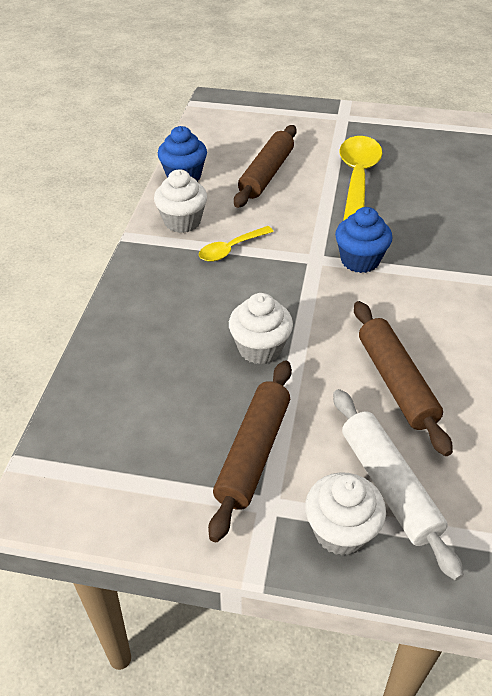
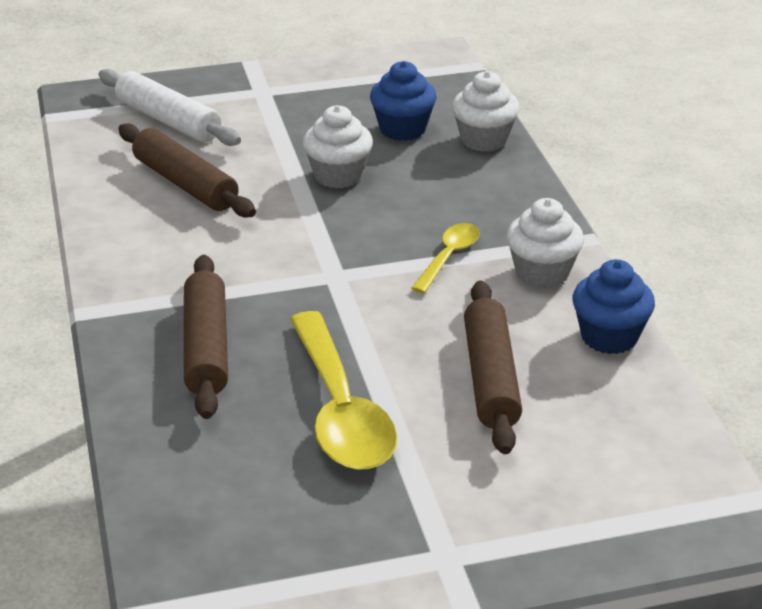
camera: 155 degrees right, 10 degrees down
brown rolling pin [208,360,292,542] -> brown rolling pin moved to [184,255,228,419]
white cupcake [305,473,386,556] -> white cupcake moved to [452,71,520,152]
blue cupcake [335,207,392,273] -> blue cupcake moved to [370,61,437,141]

